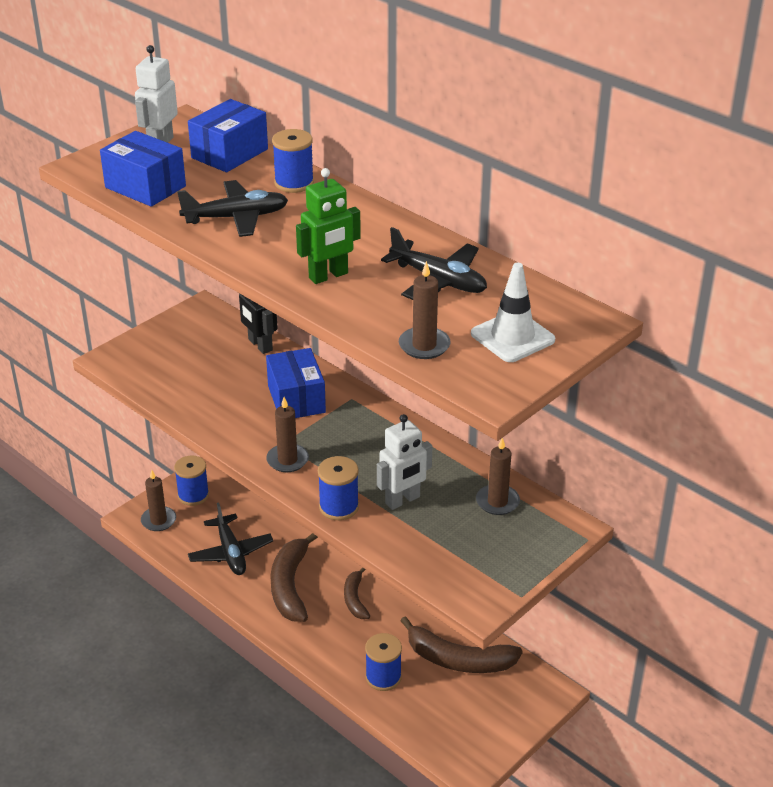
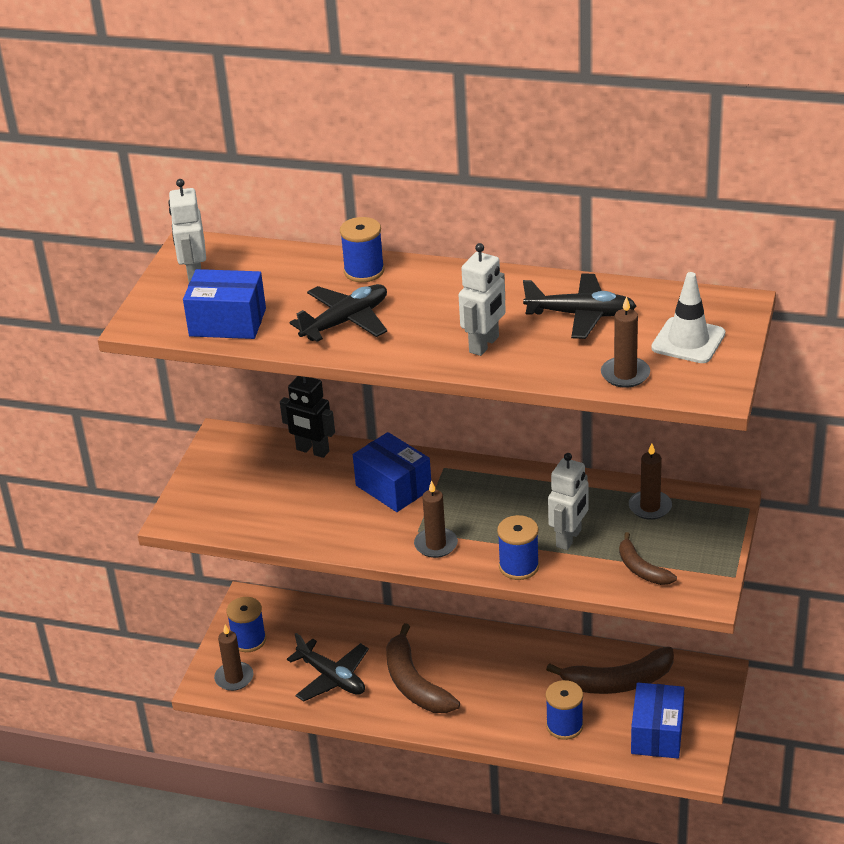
camera: 25 degrees left, 0 degrees up
blue box [188,99,268,172] -> blue box moved to [631,683,684,758]
green robot [296,168,361,284] -> white robot [459,243,506,356]
brown banana [344,568,370,619] -> brown banana moved to [619,532,677,585]

